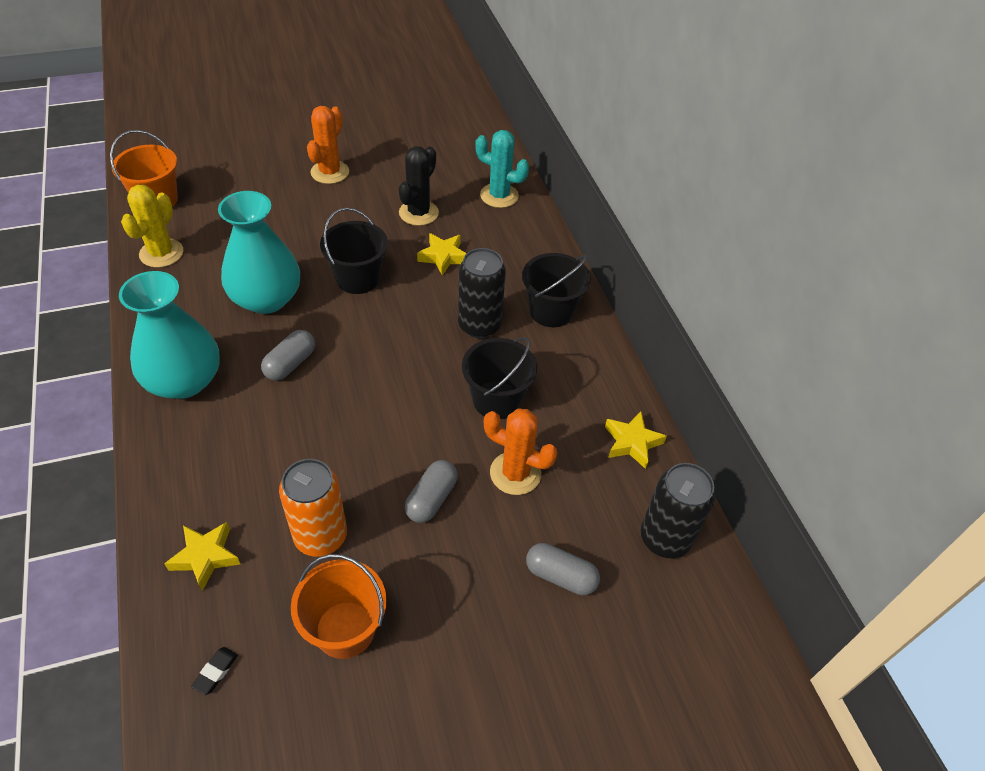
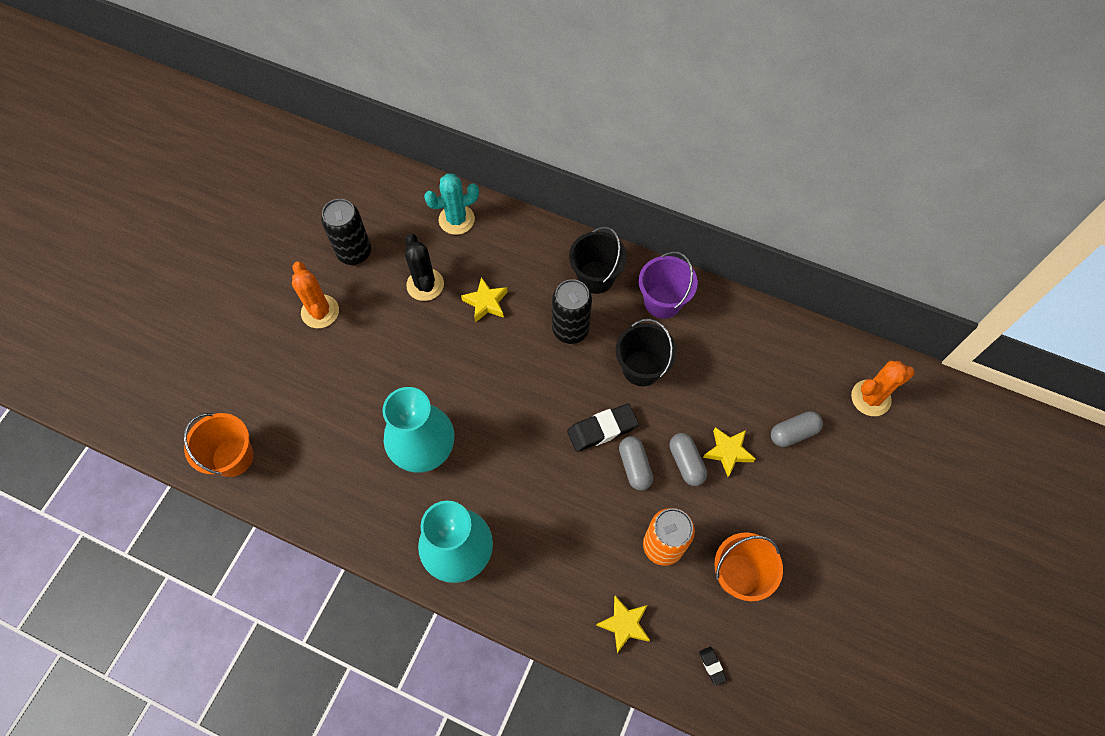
camera: 45 degrees left, 15 degrees up
yellow cactus [121,185,183,267] -> none
grey capsule [261,330,315,381] -> grey capsule moved to [619,436,653,491]
black bucket [320,207,388,294] -> none
orange cactus [484,408,558,495] -> orange cactus moved to [851,361,915,416]
yellow star [605,411,667,469] -> yellow star moved to [703,427,756,477]
black can [641,463,715,558] -> black can moved to [321,199,371,265]
none -> black eraser [567,404,639,452]
none -> purple bucket [639,251,698,319]

